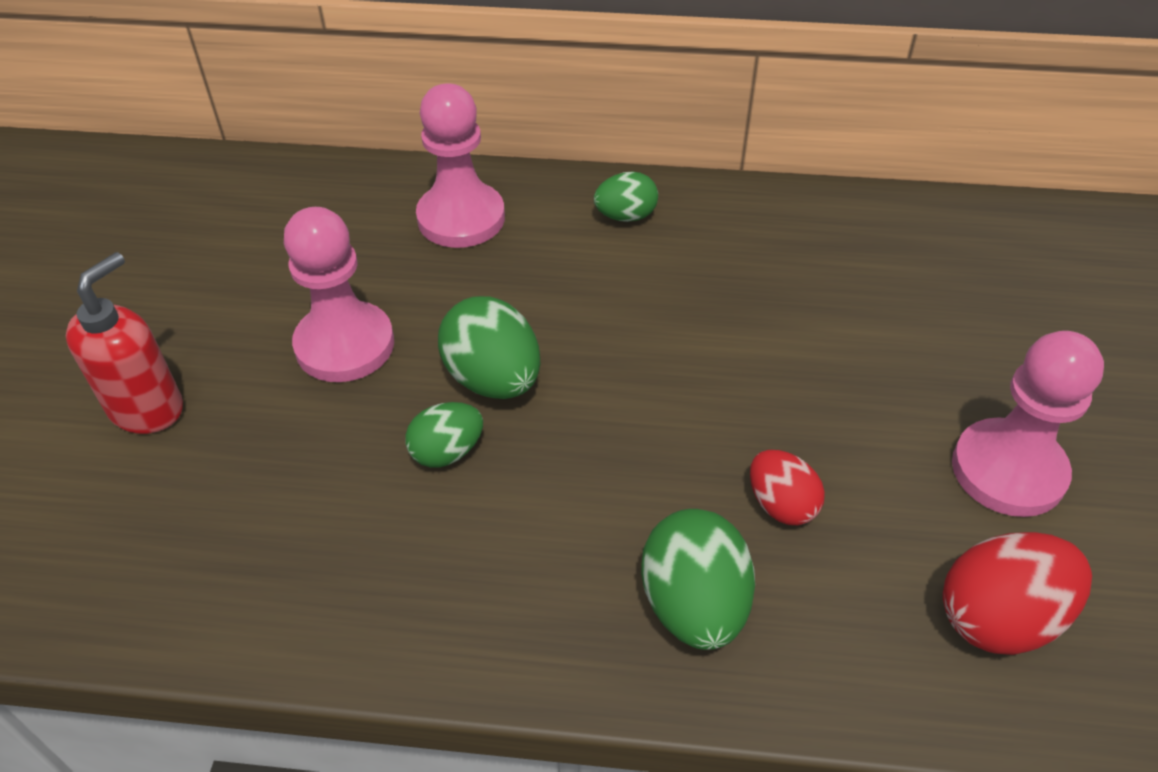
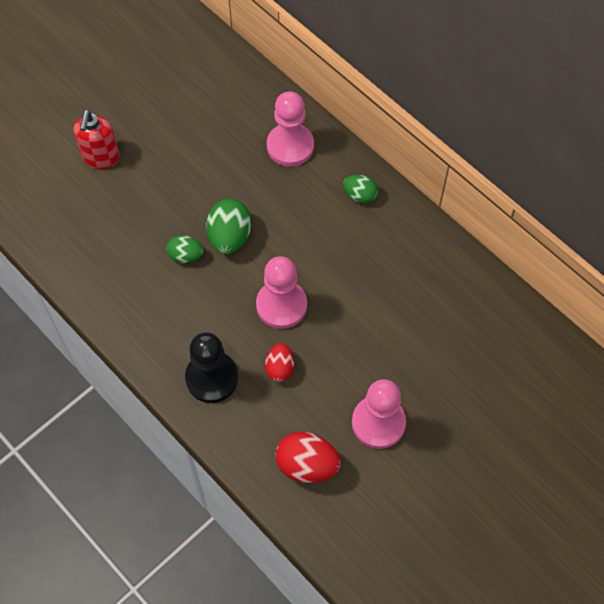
camera: 40 degrees right, 15 degrees up
red soap dispenser [66,252,183,434] -> red soap dispenser turned 120 degrees clockwise [73,110,120,169]
pink pawn [284,207,394,382] -> pink pawn moved to [256,256,307,329]
green egg [641,509,755,650] -> black pawn [185,332,238,403]

